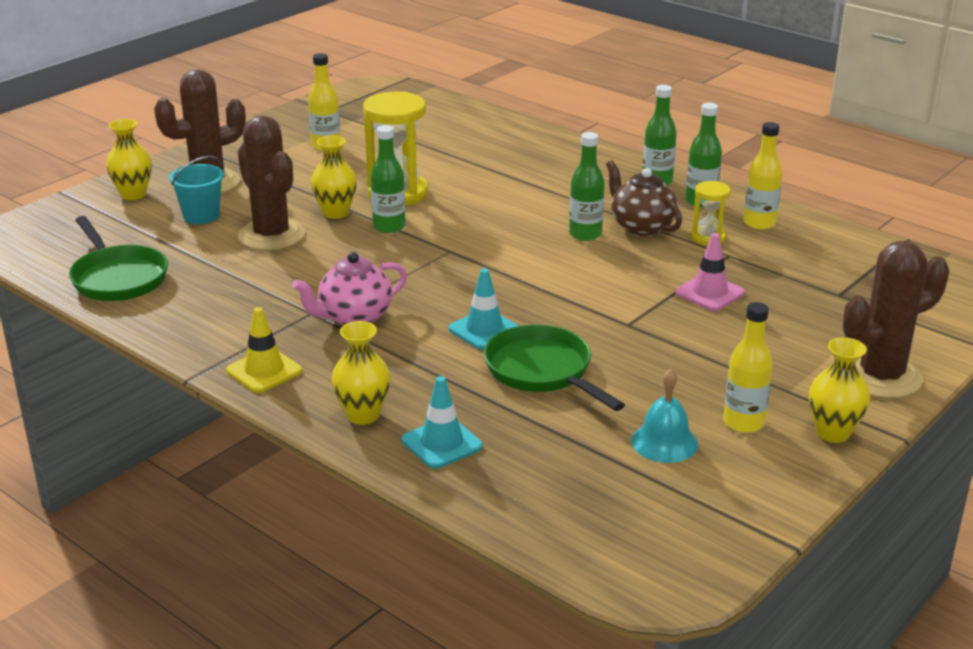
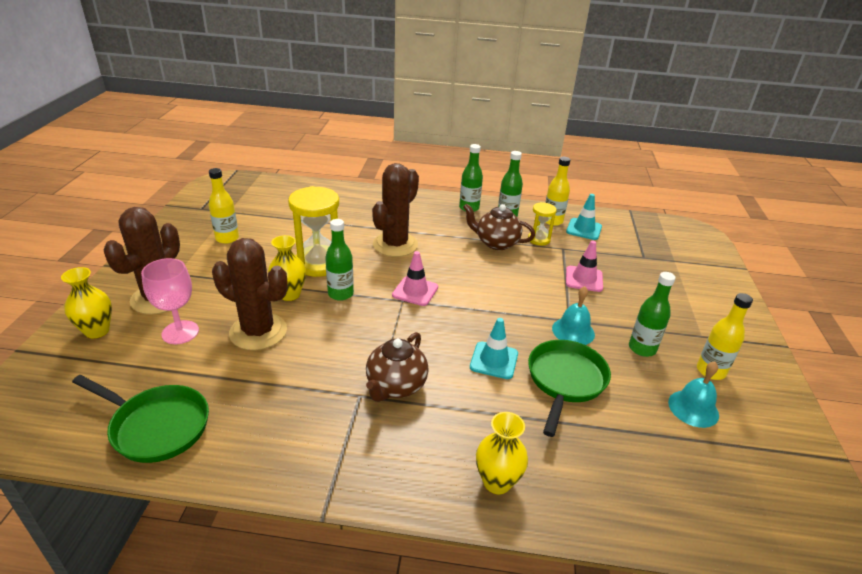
camera: 35 degrees left, 5 degrees up
turquoise bucket [169,156,224,224] -> pink goblet [141,258,199,344]
yellow traffic cone [226,307,302,393] -> none
pink teapot [292,252,407,326] -> brown teapot [366,332,429,402]
turquoise traffic cone [402,376,483,469] -> turquoise traffic cone moved to [566,194,602,240]
green pan [484,325,625,411] -> green pan turned 90 degrees clockwise [528,340,611,437]
green bottle [569,132,605,241] -> green bottle moved to [629,272,676,357]
yellow vase [809,337,870,443] -> none
brown cactus [843,241,949,398] -> brown cactus moved to [372,163,419,257]
none -> pink traffic cone [392,251,438,306]
none -> turquoise bell [552,286,595,345]

